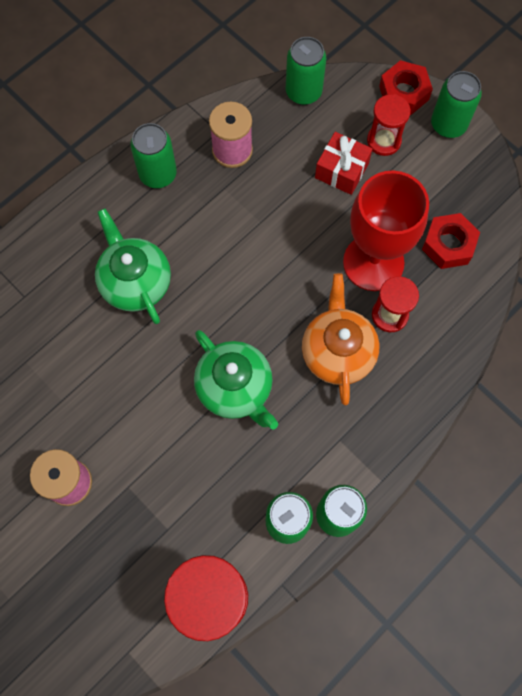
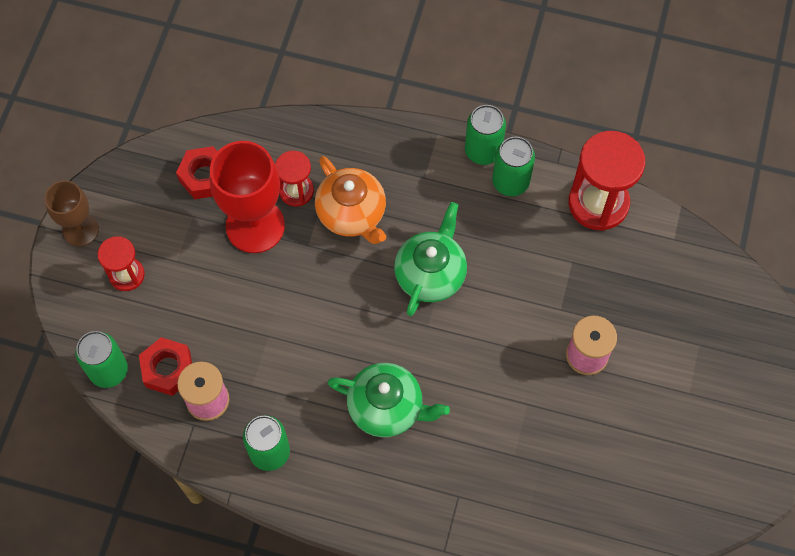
camera: 120 degrees left, 5 degrees down
green teapot [95,208,171,324] -> green teapot turned 105 degrees counterclockwise [328,363,450,437]
orange teapot [302,273,379,405] -> orange teapot turned 90 degrees counterclockwise [315,156,386,244]
red gift [315,132,372,195] -> none
red nut [379,60,433,115] -> red nut moved to [139,337,192,396]
green can [431,71,482,138] -> brown goblet [45,180,99,247]

